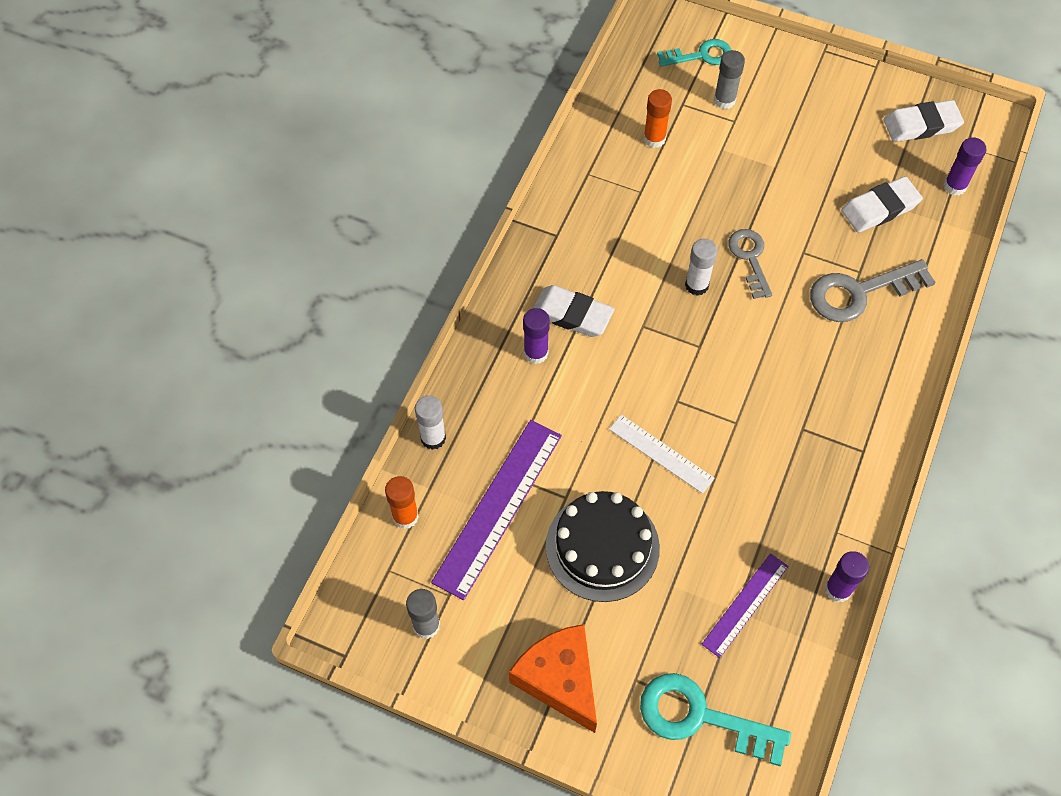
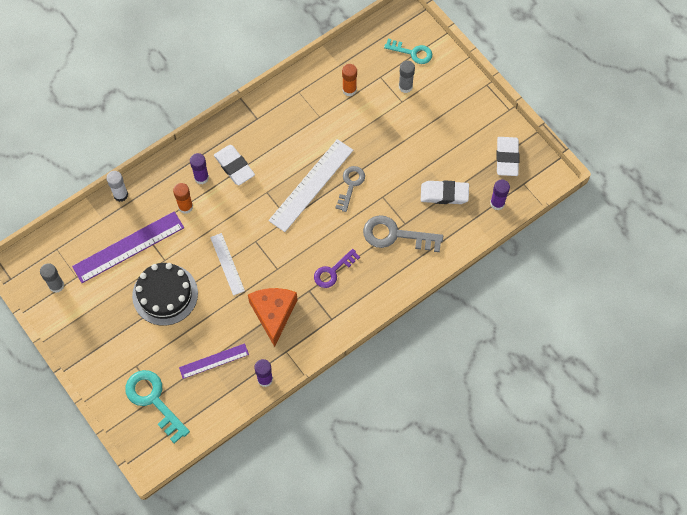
camera: 30 degrees right, 5 degrees up
orange glue stick [385,476,419,529] -> orange glue stick moved to [173,183,193,214]
orange cheese [509,624,597,733] -> orange cheese moved to [248,288,297,347]
white glue stick [685,239,718,296] -> white ruler [268,139,353,232]
white eraser [884,100,964,142] -> white eraser turned 75 degrees clockwise [496,137,519,176]
none -> purple key [314,249,360,288]

